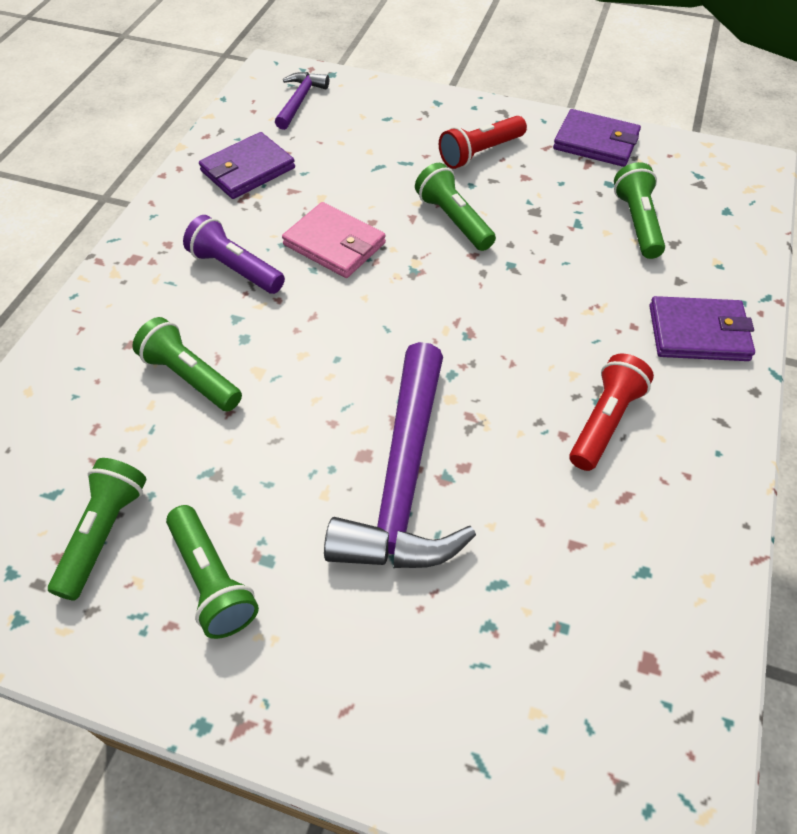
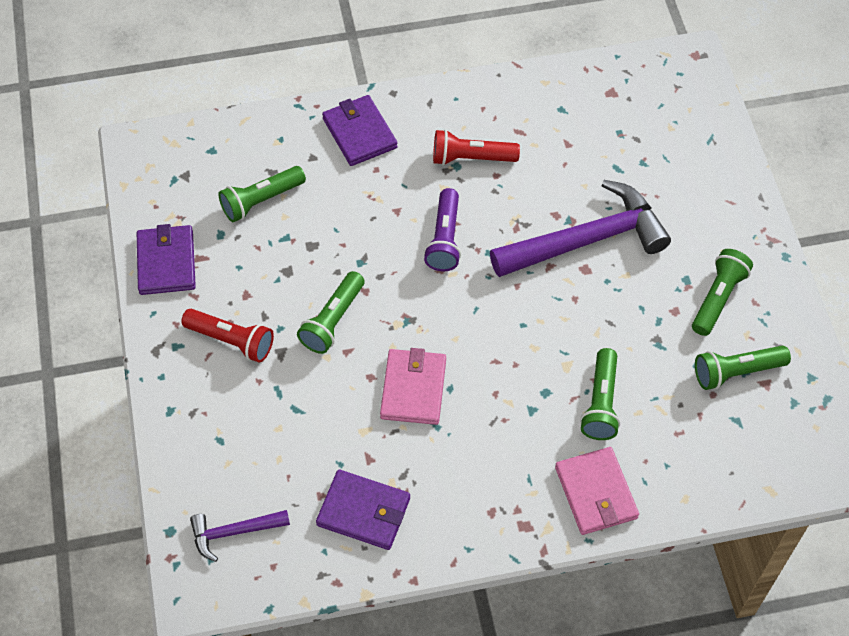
camera: 120 degrees left, 5 degrees up
purple flashlight [183,215,285,294] -> purple flashlight moved to [424,188,461,271]
none -> pink wallet [555,447,639,535]

